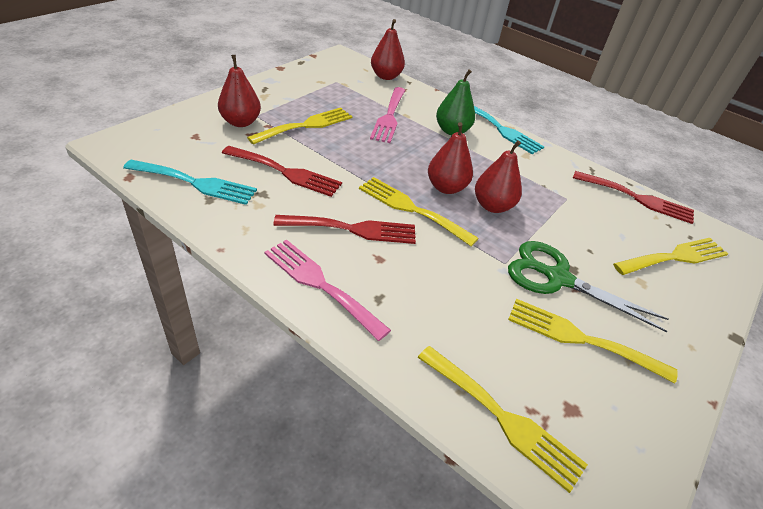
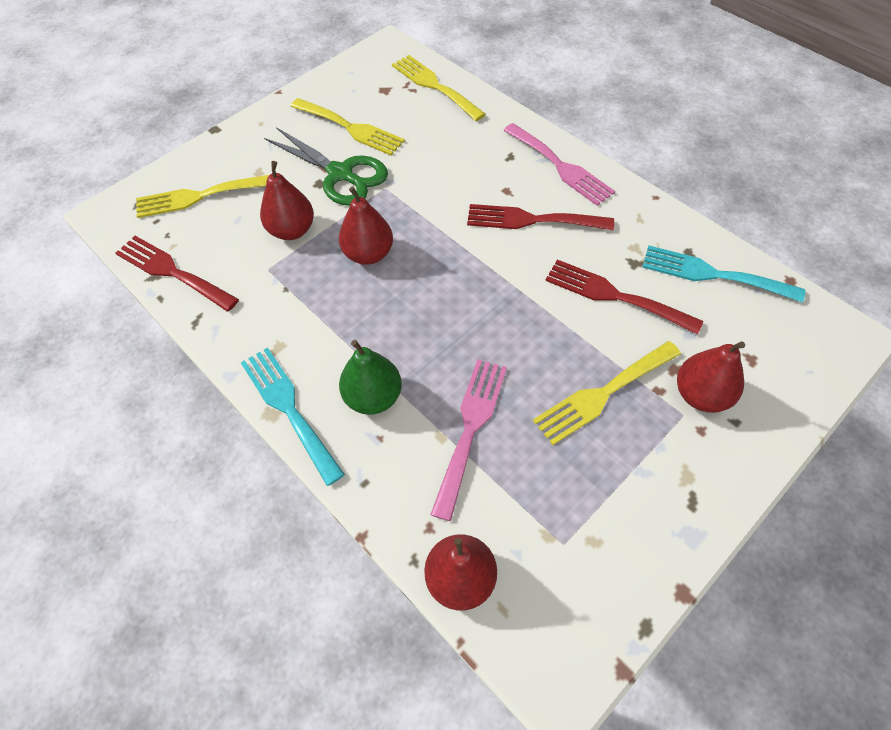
camera: 165 degrees left, 15 degrees up
yellow fork [359,177,479,246] -> none
red pear [428,122,473,194] -> red pear moved to [260,161,314,240]

